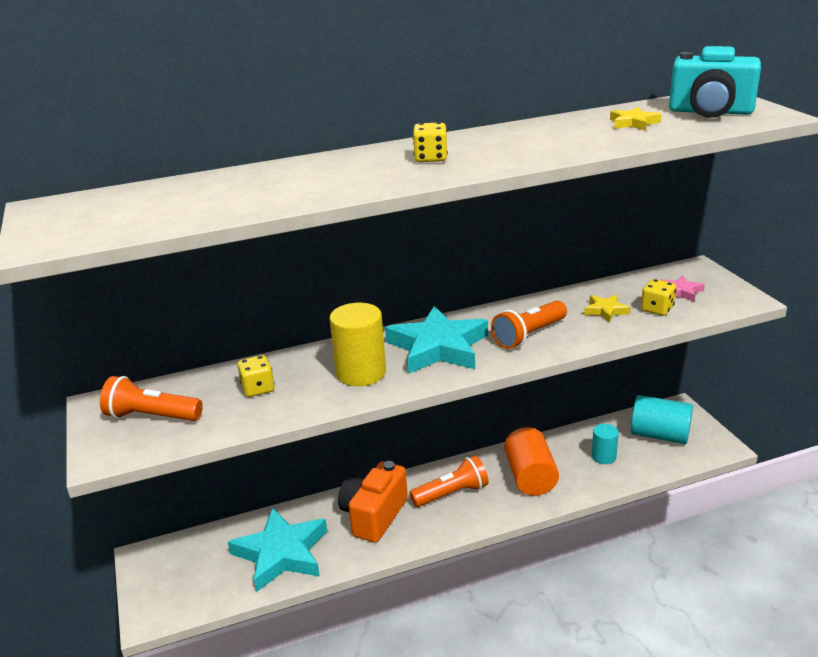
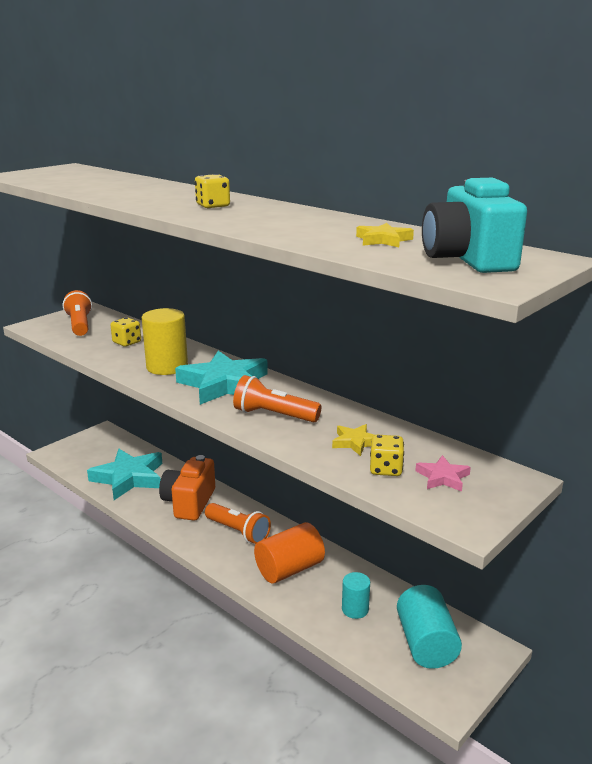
camera: 60 degrees right, 5 degrees down
orange camera [338,461,408,543] -> orange camera turned 75 degrees counterclockwise [159,455,215,521]

